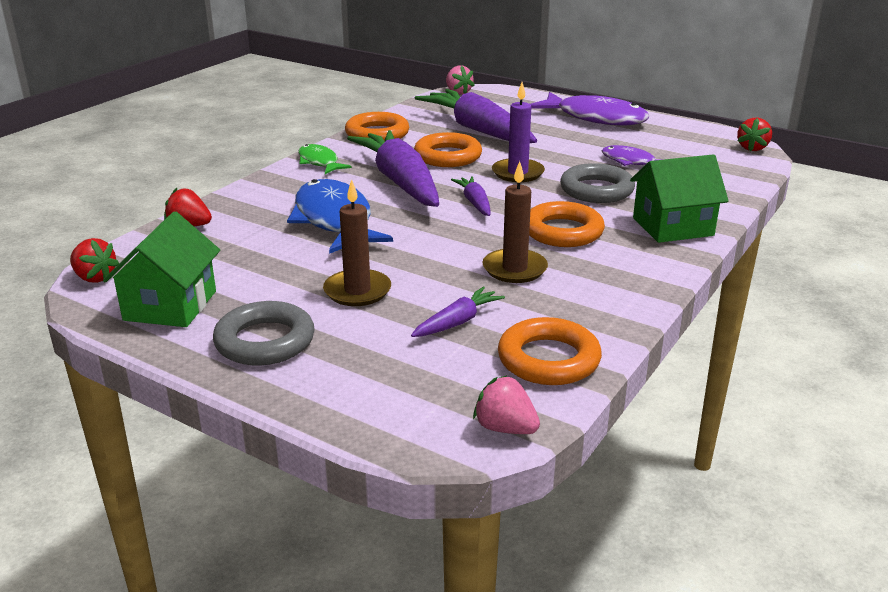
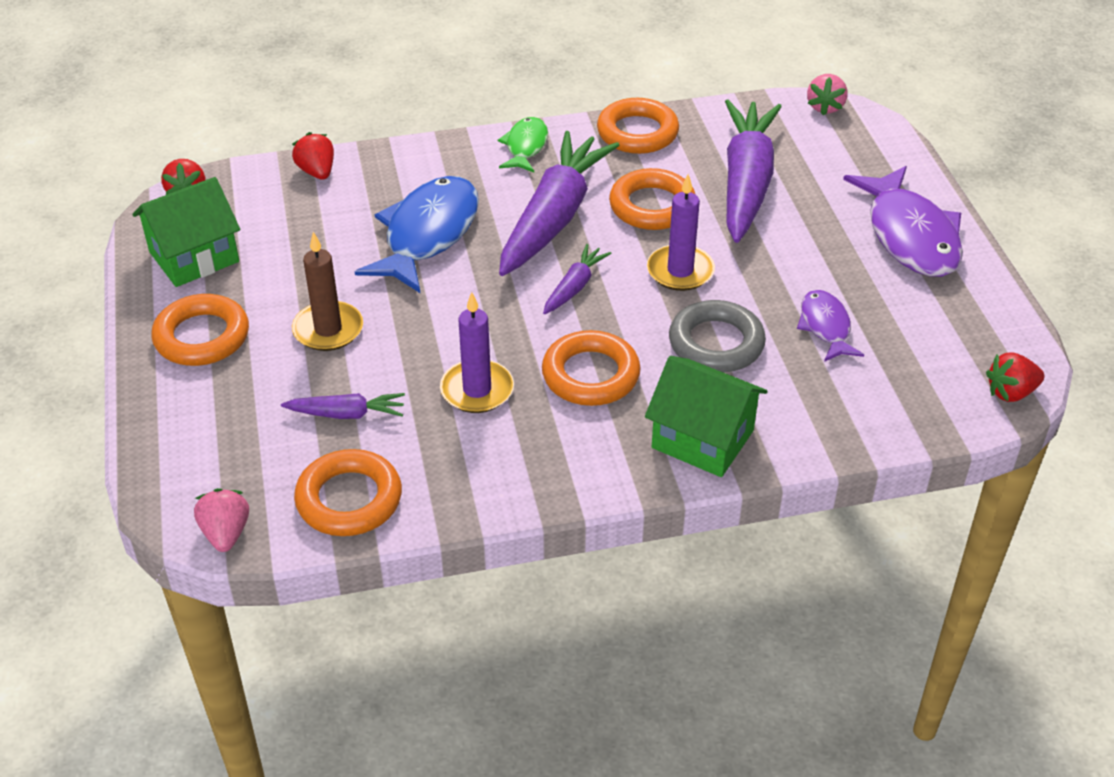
camera: 45 degrees right, 15 degrees up
grey ring [213,301,315,365] -> orange ring [152,294,249,366]
brown candle [482,161,548,283] -> purple candle [440,292,514,413]

